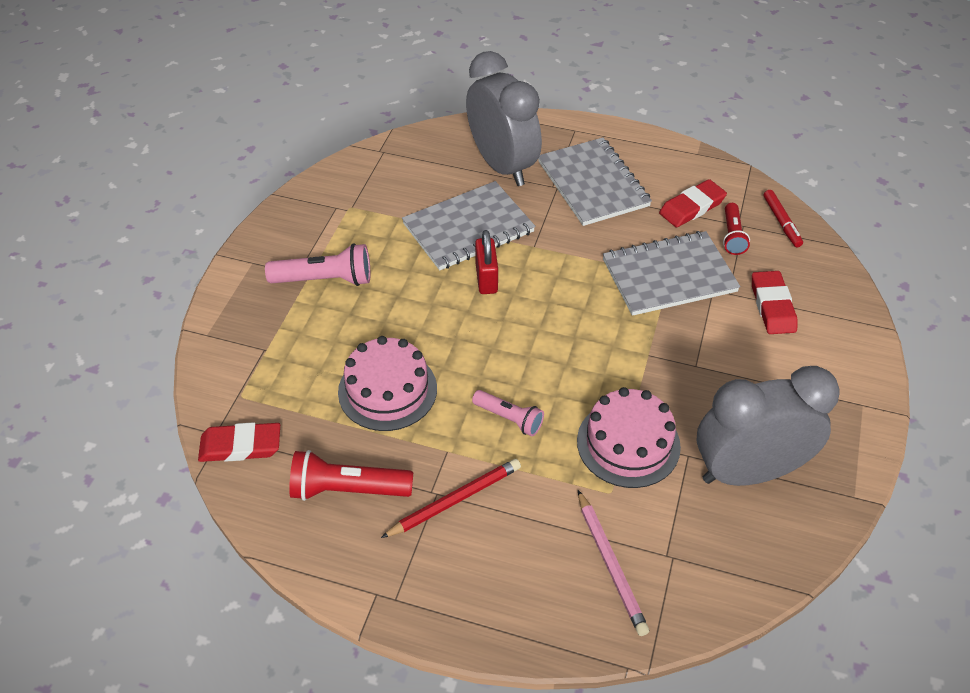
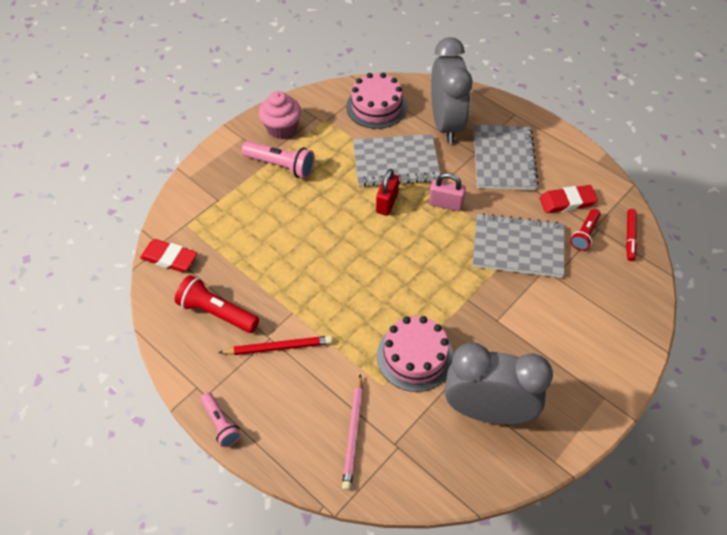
camera: 25 degrees right, 5 degrees up
pink cake [338,336,437,431] -> pink cake moved to [346,73,407,129]
pink flashlight [472,390,544,436] -> pink flashlight moved to [200,392,241,447]
red eraser [752,271,797,334] -> none
none -> pink cupcake [259,91,301,139]
none -> pink padlock [429,173,466,211]

